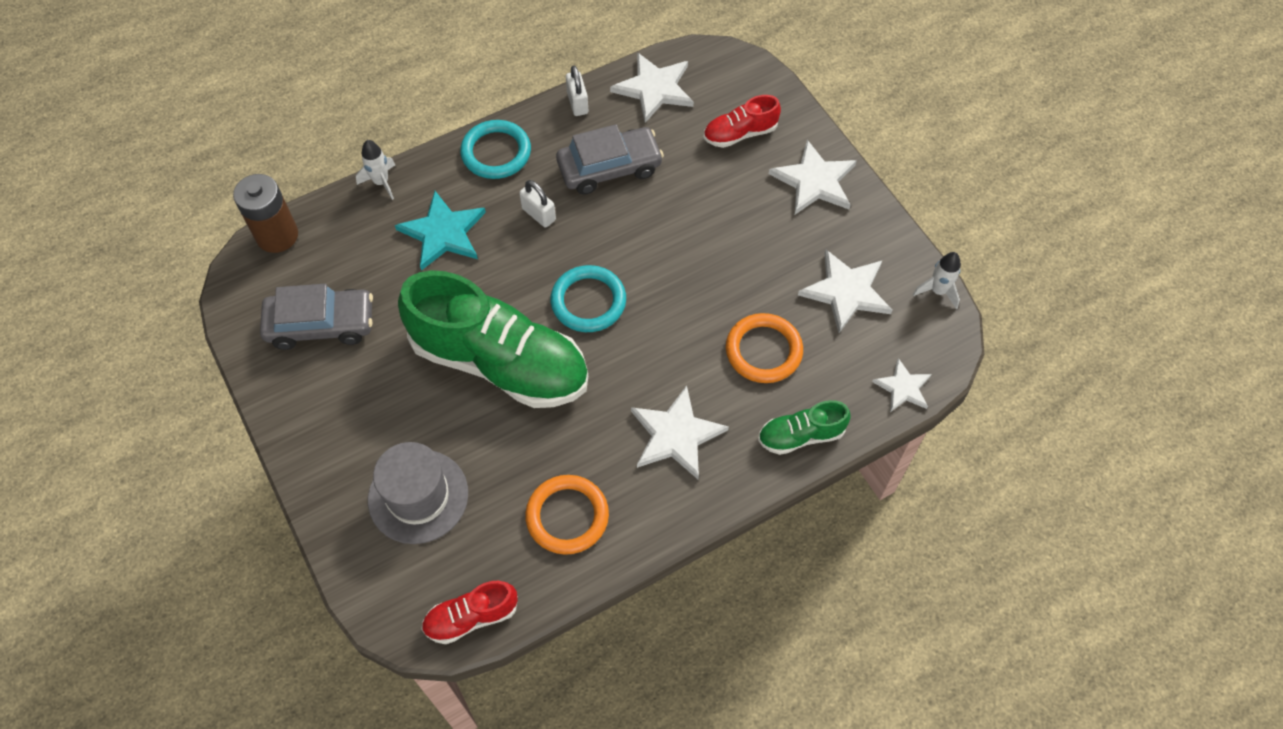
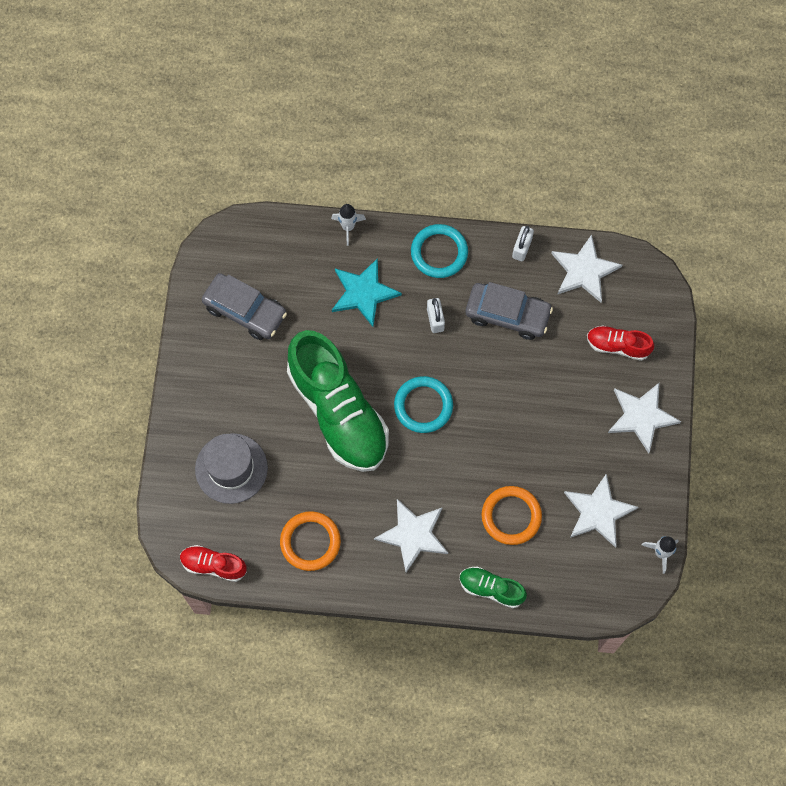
camera: 35 degrees right, 10 degrees up
brown battery [233,174,298,253] -> none
white star [872,358,932,412] -> none

